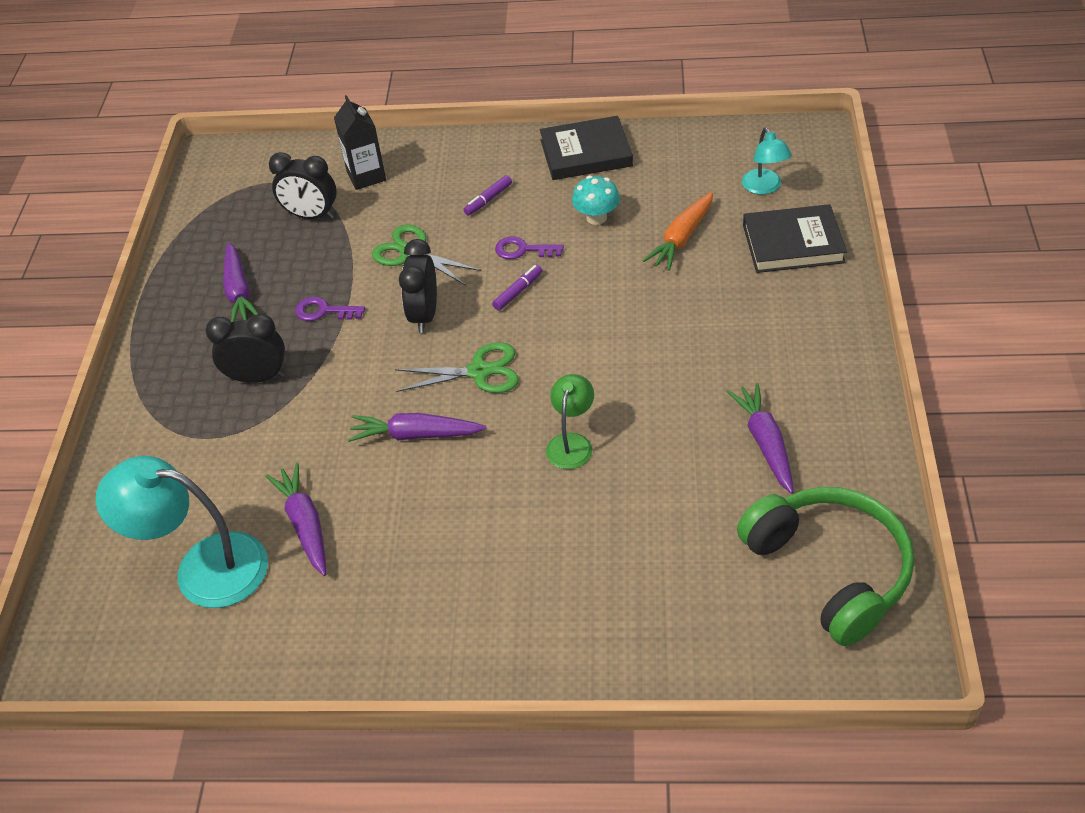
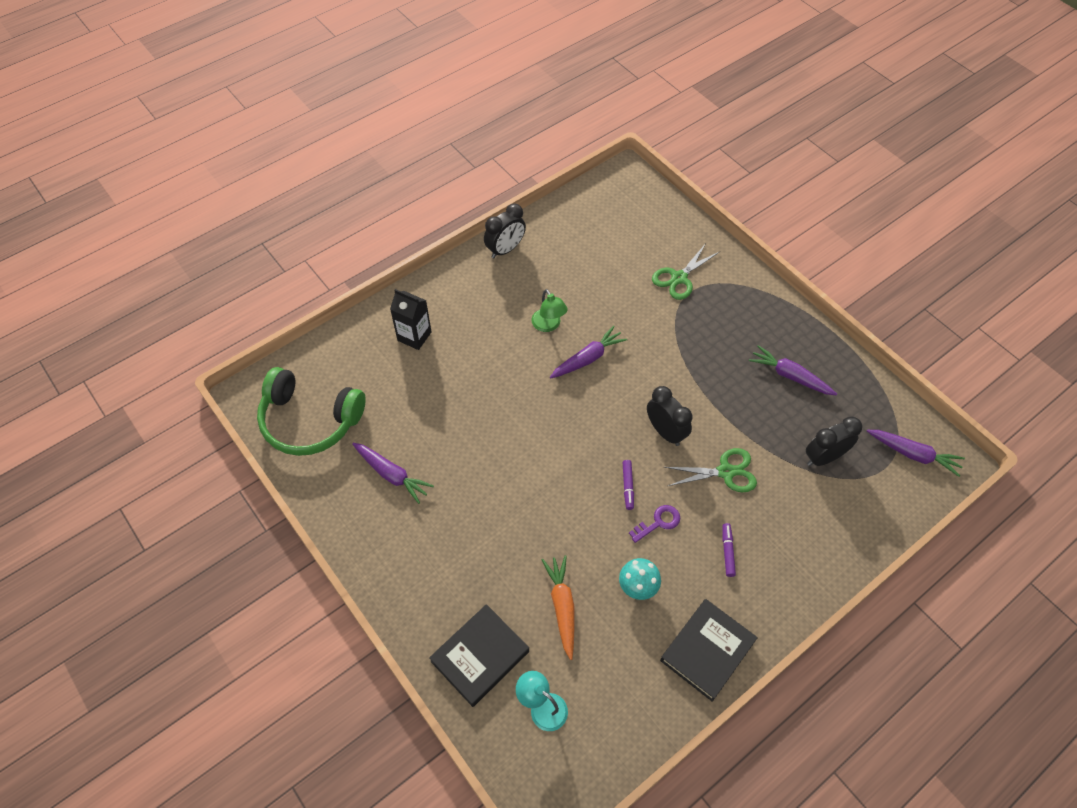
camera: 135 degrees right, 10 degrees up
turquoise lamp [96,456,268,608] -> none
black clock [206,314,285,383] -> black clock moved to [484,204,526,258]
purple carrot [266,463,326,576] -> purple carrot moved to [867,430,965,477]
purple key [295,297,365,321] -> none
black carton [334,95,386,190] -> black carton moved to [390,289,431,350]
green scissors [395,342,519,393] -> green scissors moved to [652,243,719,300]
green lamp [546,374,594,469] -> green lamp moved to [531,289,568,332]

